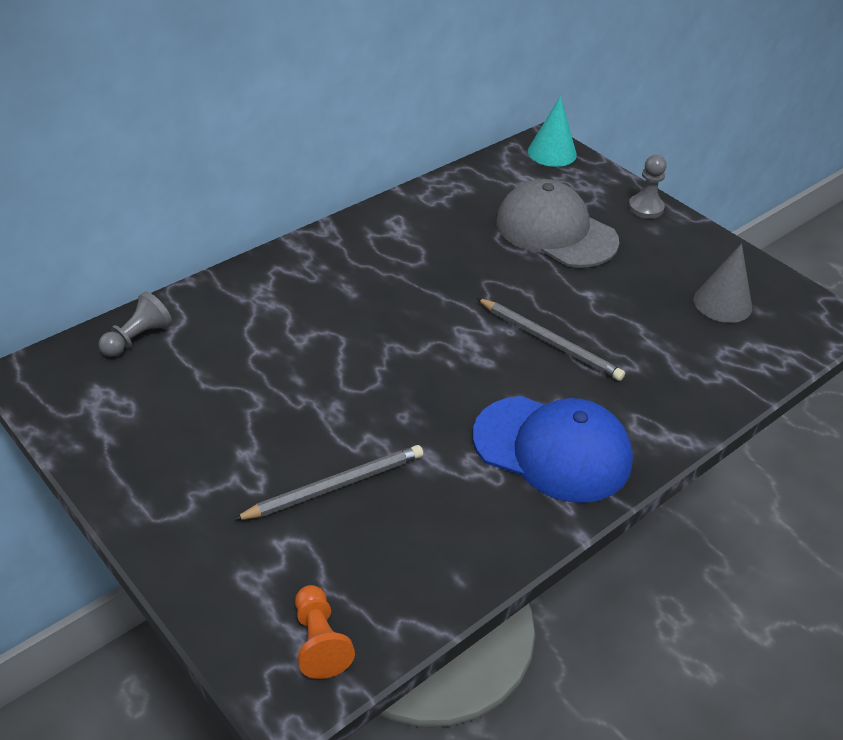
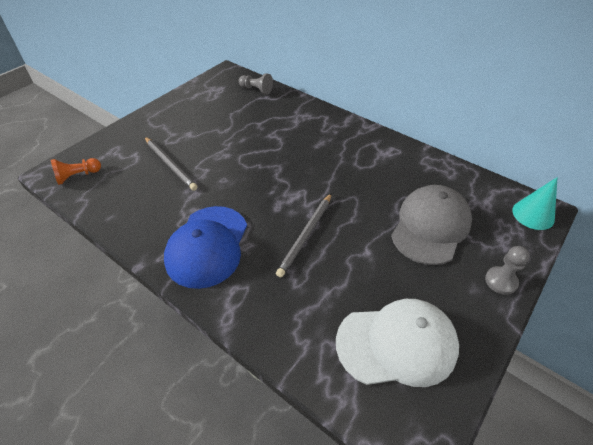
camera: 80 degrees right, 5 degrees up
grey cone [694,243,752,323] -> white cap [336,299,459,387]

